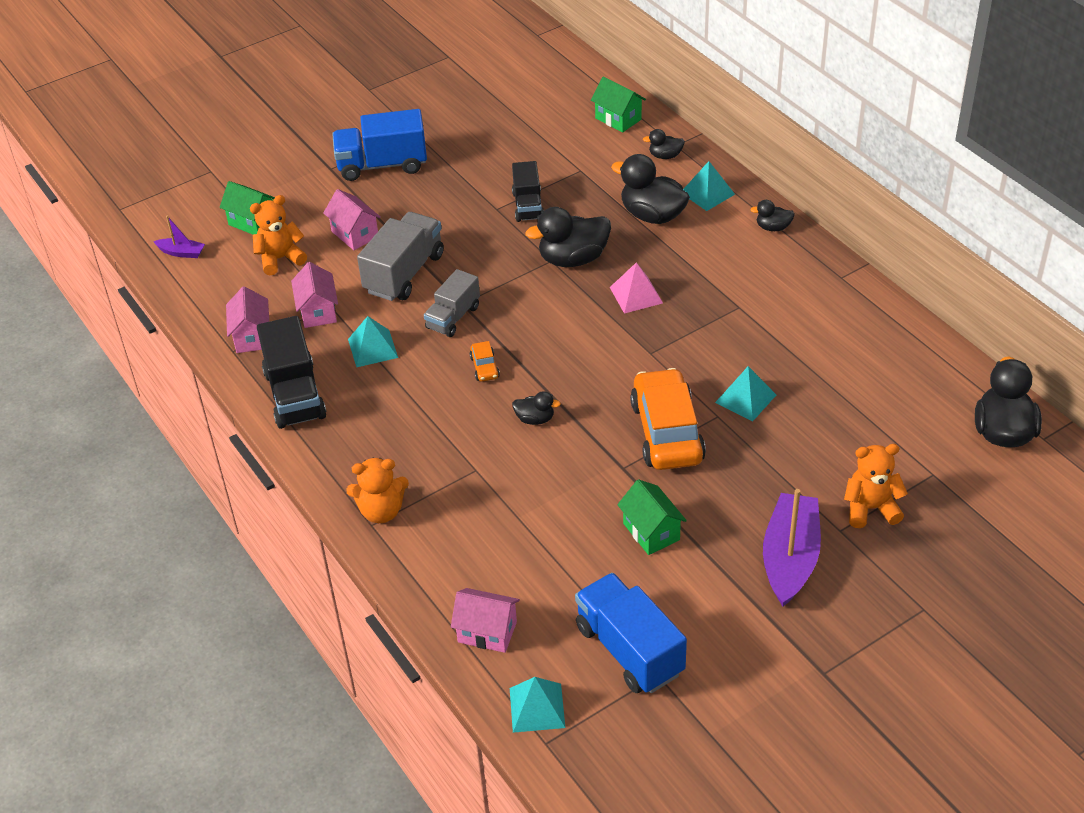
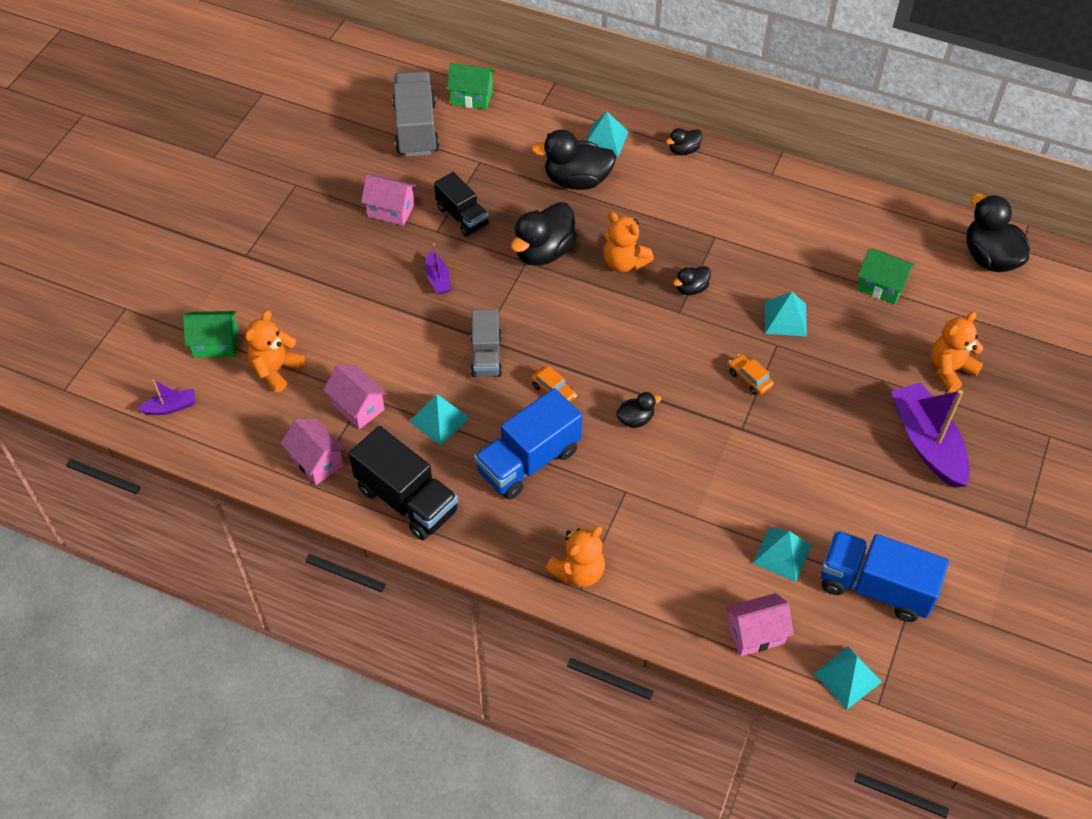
camera: 35 degrees left, 10 degrees up
pink house [323,189,381,250] -> pink house moved to [361,175,416,226]
blue truck [332,109,427,181] -> blue truck moved to [474,388,582,500]
grey truck [357,212,444,301] -> grey truck moved to [392,71,439,157]
pink pyramid [610,262,663,314] -> orange teddy bear [603,212,654,272]
green house [617,479,687,555] -> green house moved to [857,248,915,305]
orange car [630,368,706,470] -> orange car [728,354,774,395], size x0.42
black duck [643,129,685,159] -> black duck moved to [673,266,711,295]
none -> purple boat [426,243,451,294]
none -> turquoise pyramid [752,527,812,582]

